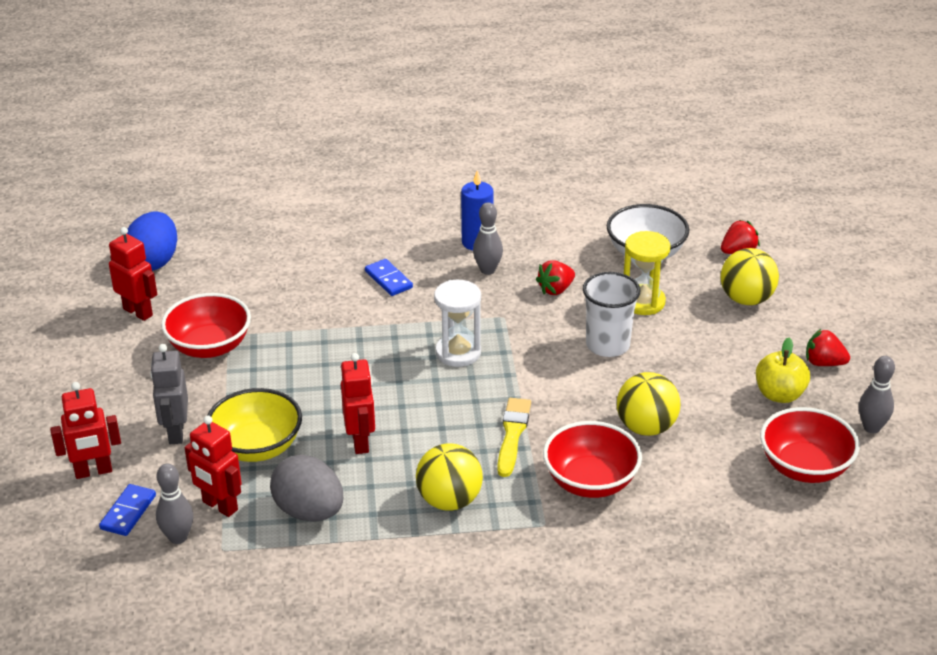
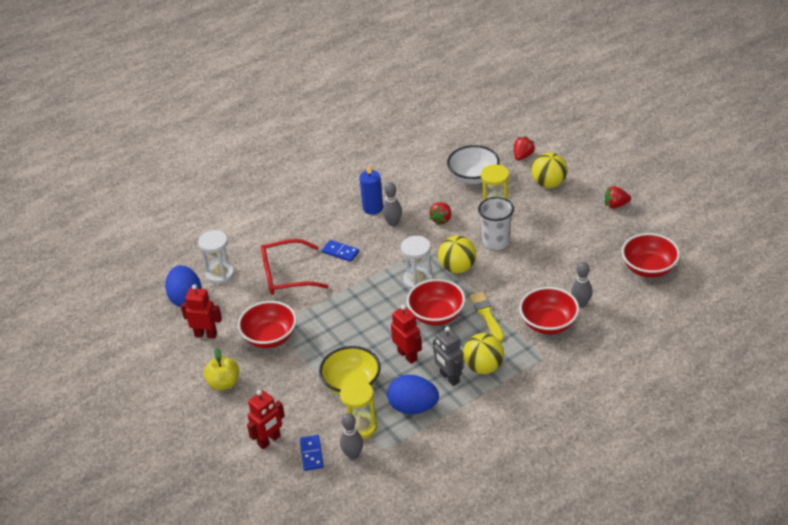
camera: 25 degrees left, 5 degrees up
grey robot [150,344,188,444] -> grey robot moved to [433,326,464,386]
red robot [184,416,242,517] -> yellow hourglass [340,380,377,439]
grey egg [270,455,343,521] -> blue egg [387,375,439,414]
yellow ball [617,372,680,436] -> yellow ball moved to [438,236,476,273]
yellow apple [756,337,810,403] -> yellow apple moved to [204,348,239,391]
grey bowling pin [859,356,895,433] -> grey bowling pin moved to [571,262,593,308]
none -> white hourglass [198,230,234,284]
none -> red glasses [261,239,329,295]
none -> red bowl [407,279,465,326]

